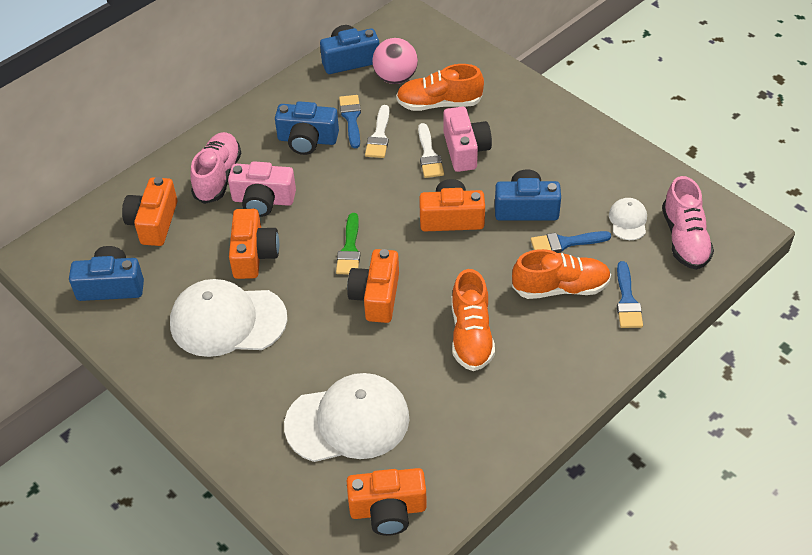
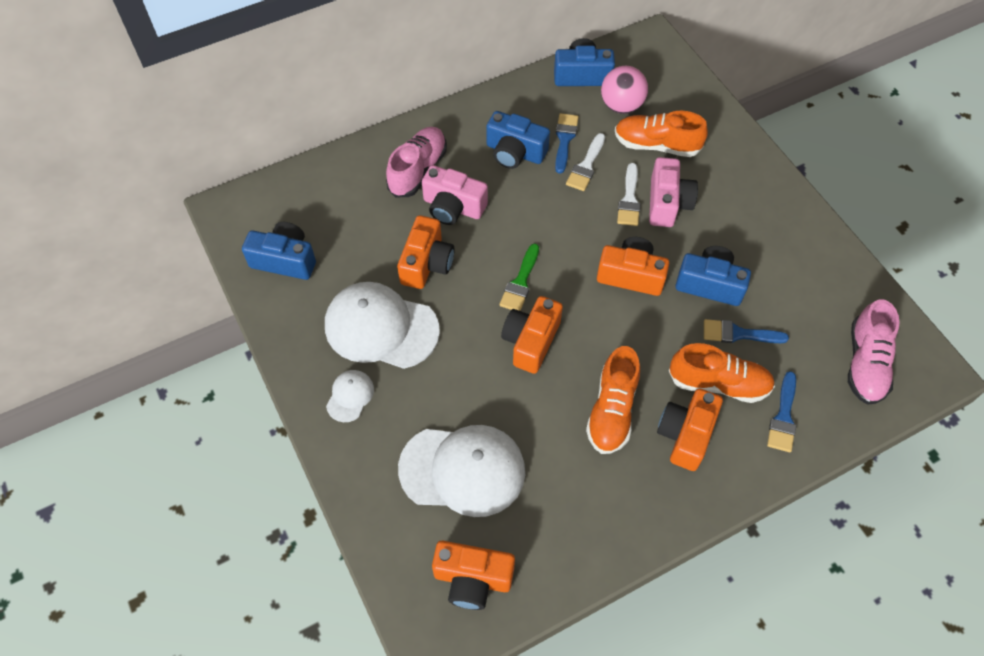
camera: 15 degrees right, 10 degrees up
orange camera [122,177,177,246] -> orange camera moved to [657,388,723,471]
white cap [609,198,647,240] -> white cap moved to [326,370,374,422]

